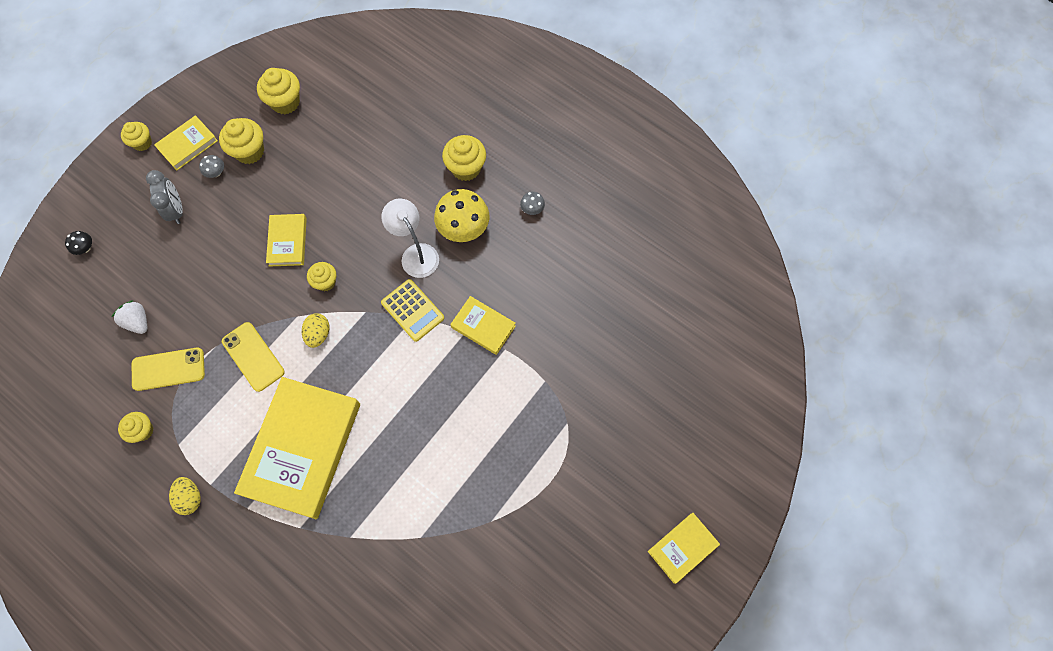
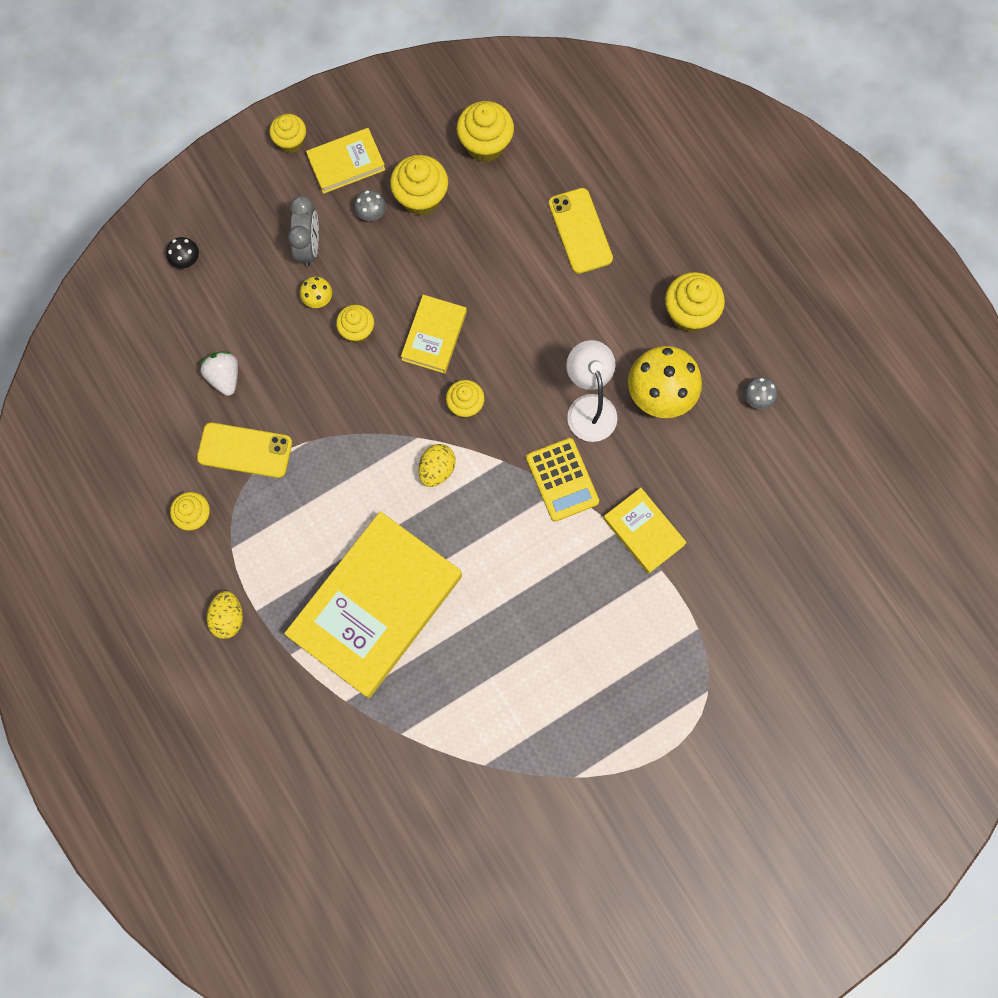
camera: 20 degrees right, 5 degrees up
yellow phone [222,322,285,392] -> yellow phone moved to [549,188,613,274]
yellow book [648,513,720,584] -> none
none -> yellow mushroom [300,277,332,308]
none -> yellow cupcake [336,305,374,343]

